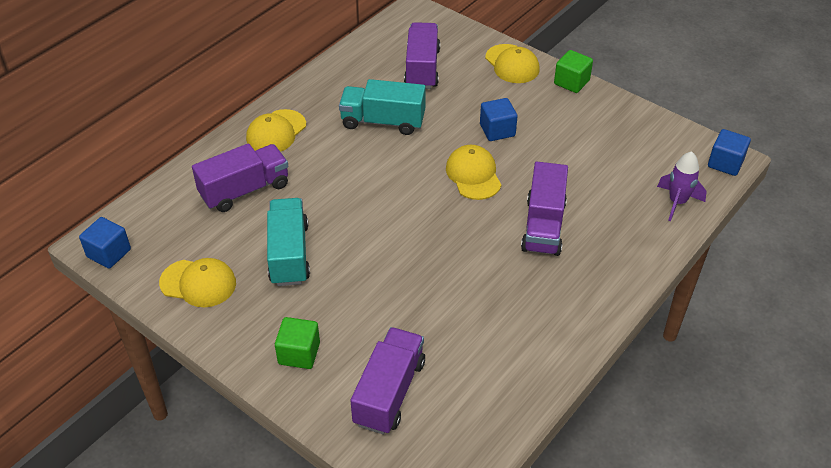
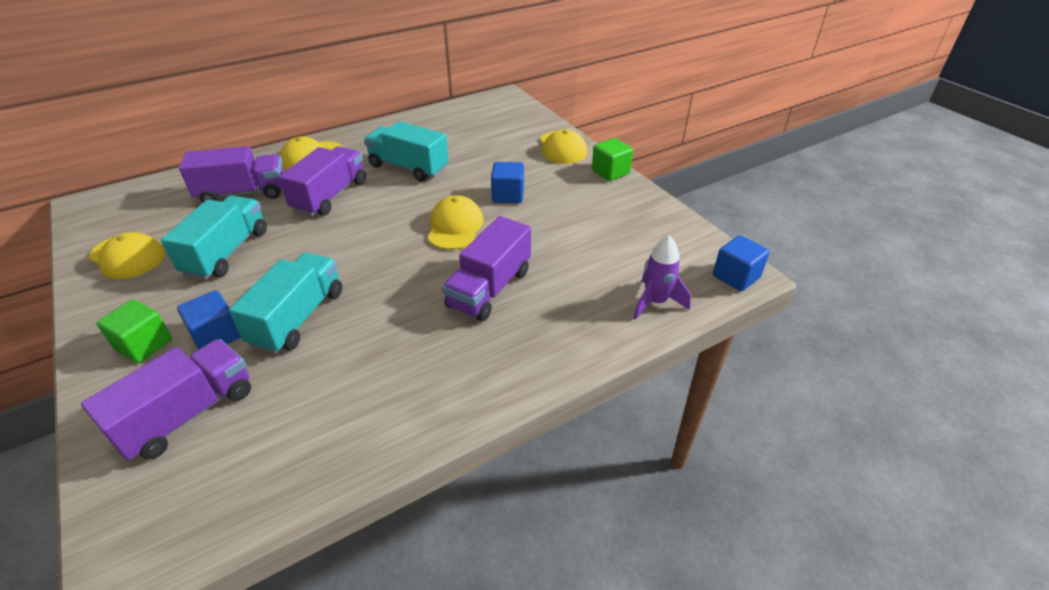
camera: 20 degrees right, 5 degrees down
blue cube [79,217,131,269] -> blue cube moved to [177,290,241,349]
purple truck [404,22,440,89] -> purple truck moved to [279,146,366,216]
none -> turquoise truck [229,252,342,354]

